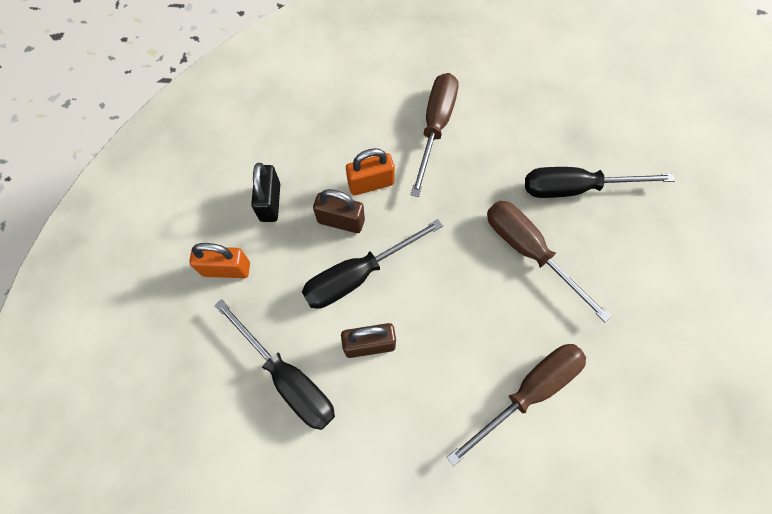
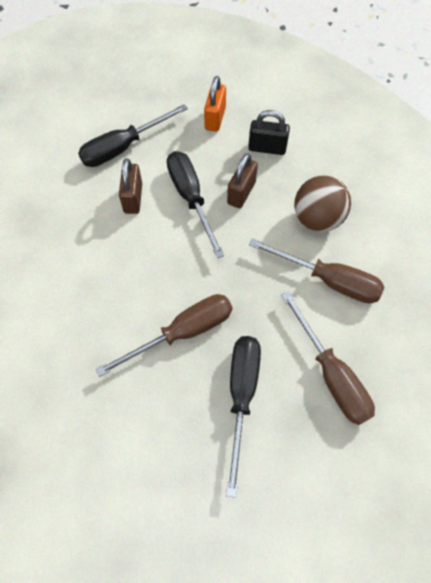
camera: 100 degrees right, 5 degrees down
orange padlock [346,148,395,195] -> none
brown screwdriver [447,344,586,466] -> brown screwdriver moved to [281,291,375,425]
none -> brown ball [294,176,351,232]

